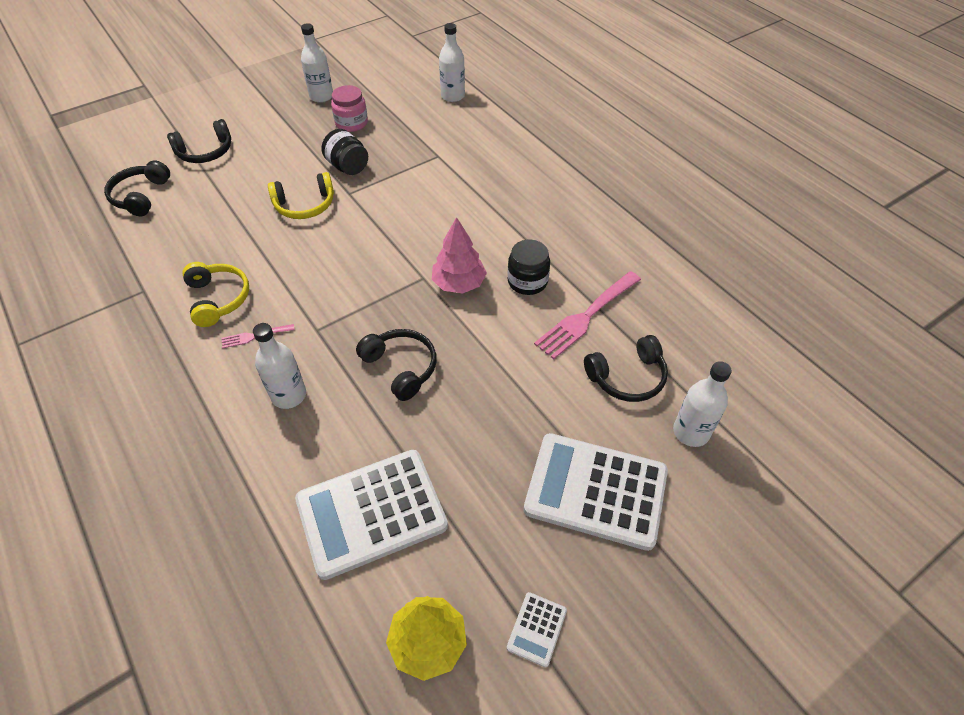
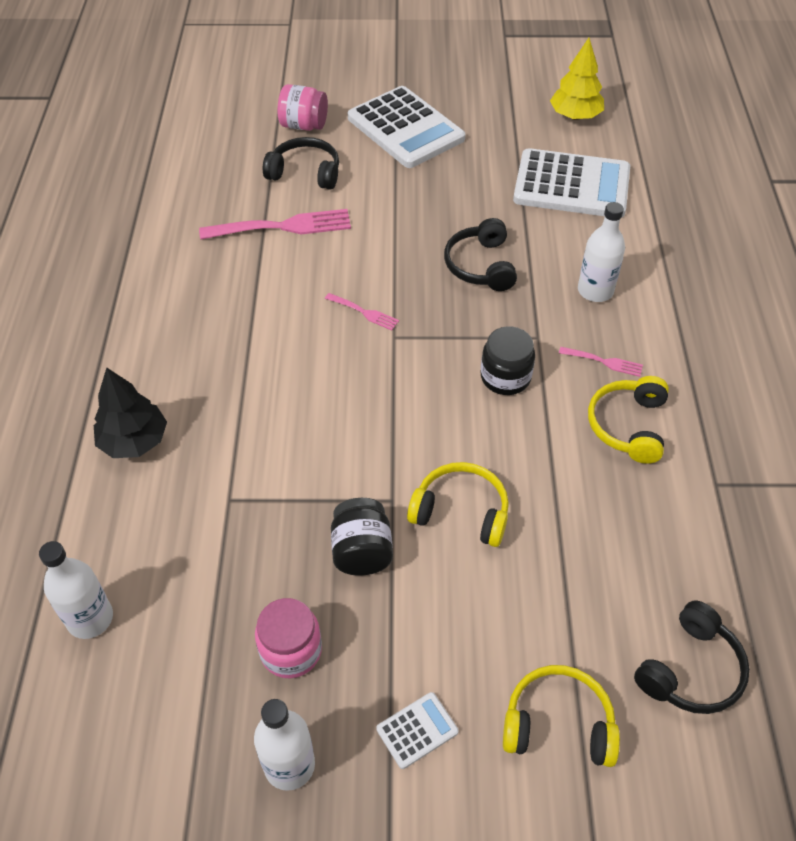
camera: 145 degrees left, 0 degrees up
black headphones [167,119,231,163] -> yellow headphones [503,665,620,767]
pink tree [432,217,487,294] -> pink fork [325,293,399,331]
black jar [507,239,550,295] -> black jar moved to [481,326,535,395]
white calculator [507,592,567,667] -> white calculator moved to [376,692,459,769]
white bottle [673,361,732,447] -> pink jar [277,84,328,131]
none -> black tree [94,368,167,458]

